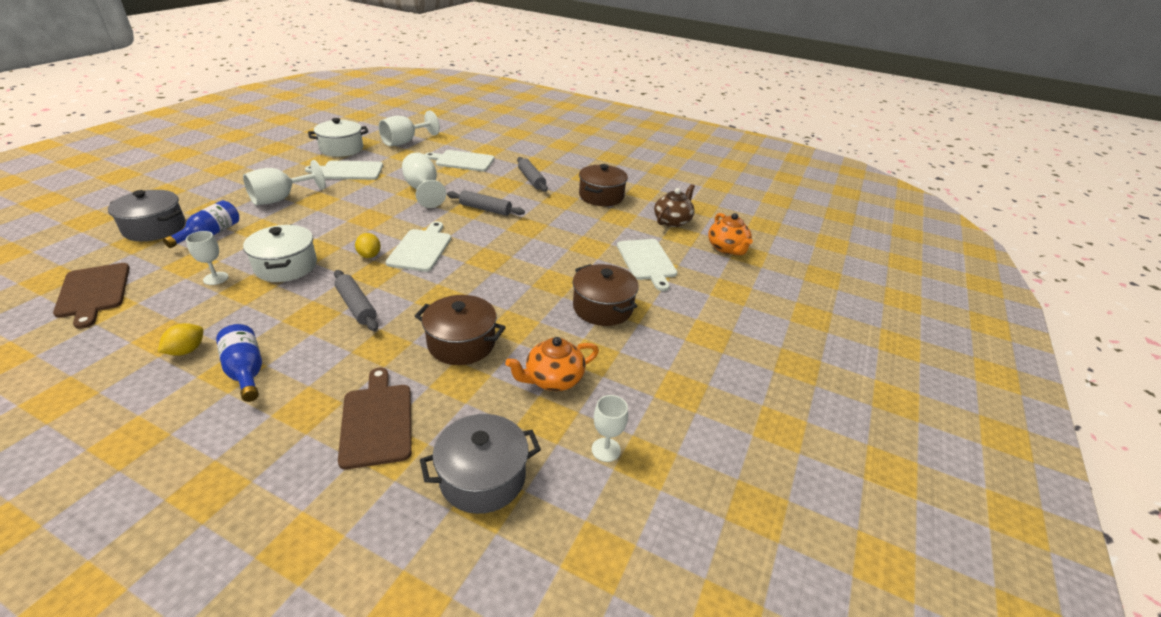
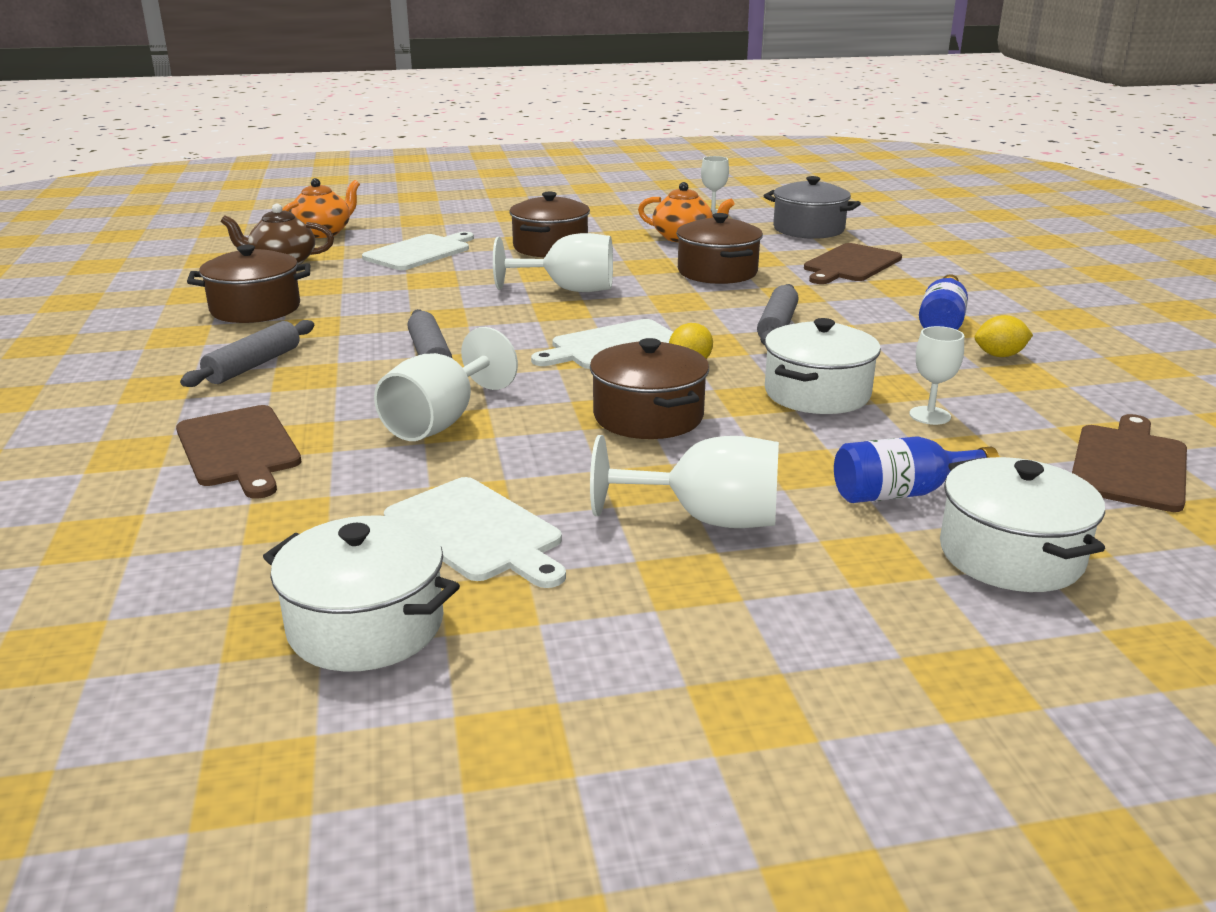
camera: 125 degrees left, 10 degrees down
grey pot [108,190,185,241] -> white pot [940,457,1105,592]
white goblet [379,110,440,146] -> white goblet moved to [493,233,613,292]
white cutting board [425,150,494,171] -> brown cutting board [176,405,301,499]
none -> brown pot [590,338,709,439]

